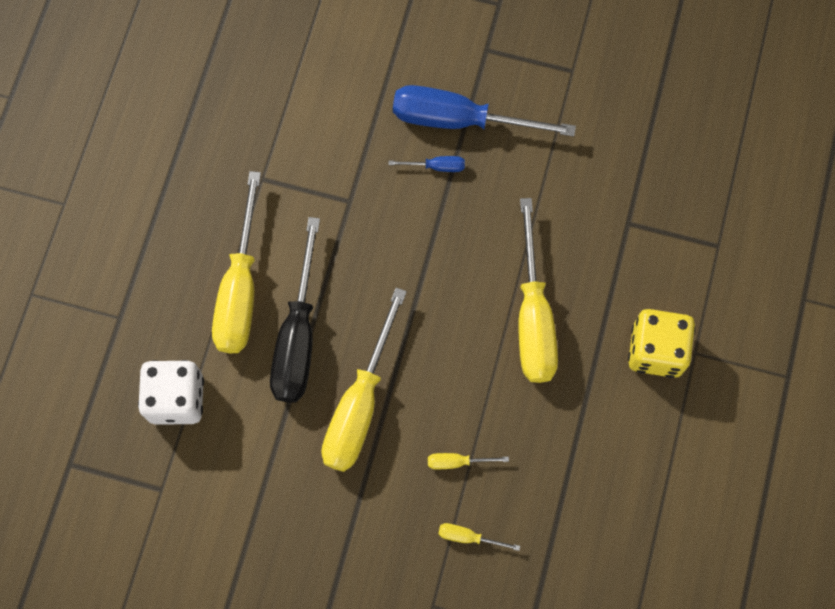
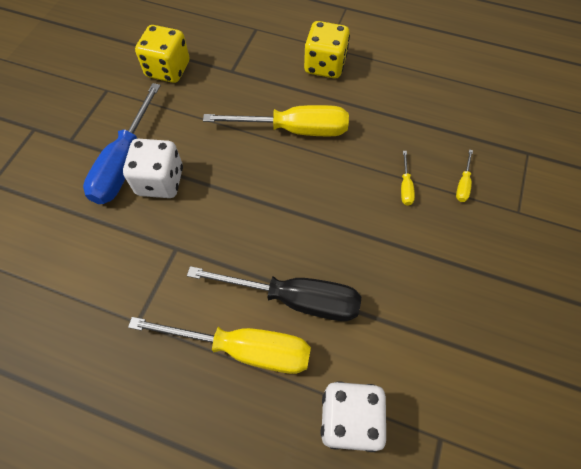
camera: 85 degrees left, 10 degrees down
yellow screwdriver [321,288,407,472] -> none
blue screwdriver [389,156,465,172] -> white dice [123,139,183,198]
none -> yellow dice [135,25,190,83]

